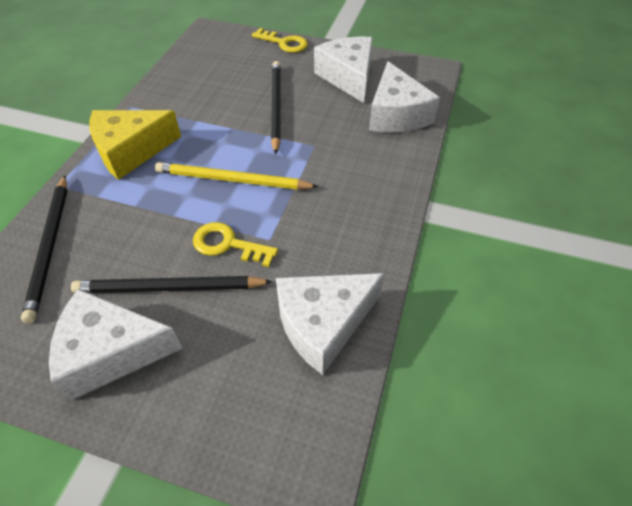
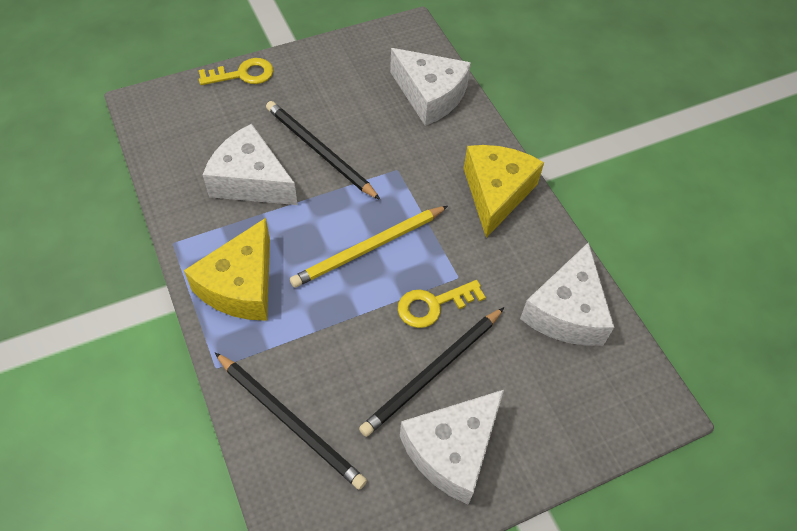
camera: 45 degrees left, 5 degrees up
white cheese [314,36,373,103] -> white cheese moved to [203,124,298,205]
none -> yellow cheese [464,145,544,238]

